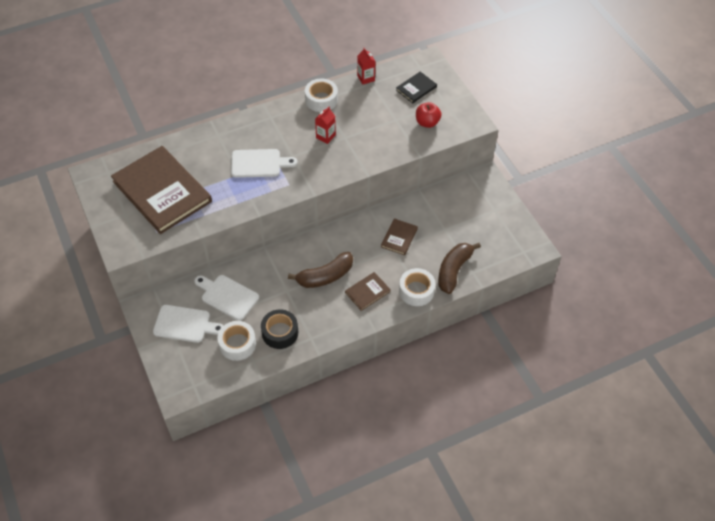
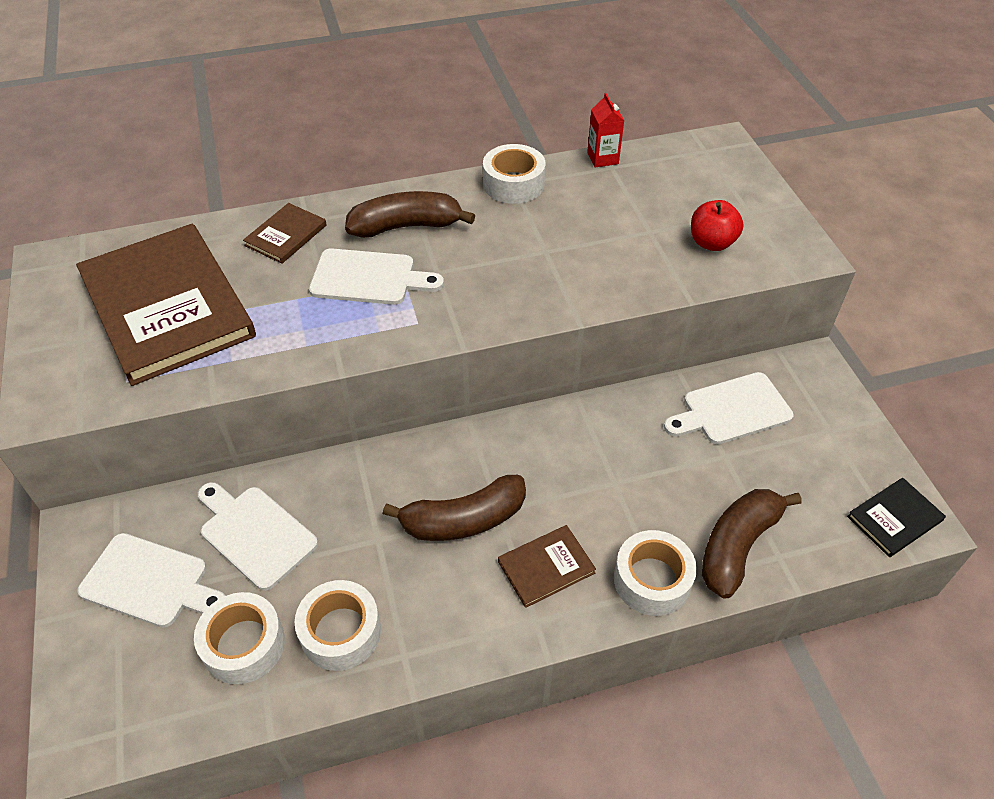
camera: 10 degrees right, 5 degrees down
black tape [261,309,298,349] -> white tape [295,580,381,671]
red carton [315,107,336,144] -> none
brown book [381,218,418,255] -> brown book moved to [243,203,327,264]
black book [396,72,437,103] -> black book moved to [847,478,946,557]
none -> brown banana [345,191,475,238]
none -> white cutting board [664,372,794,444]

